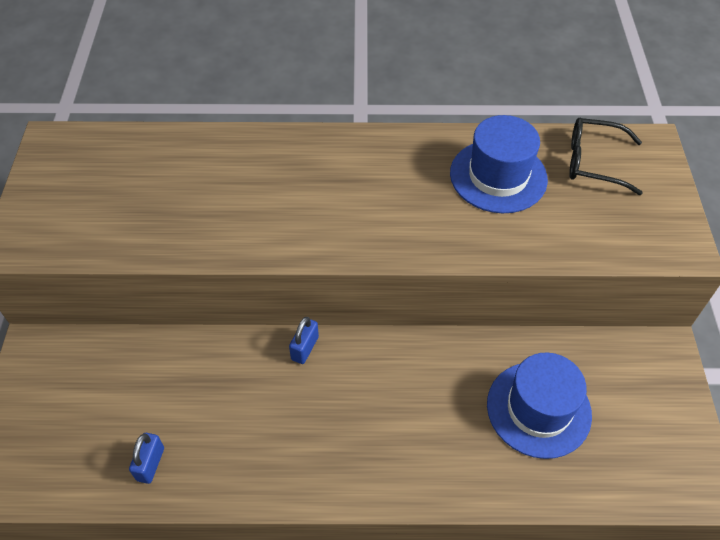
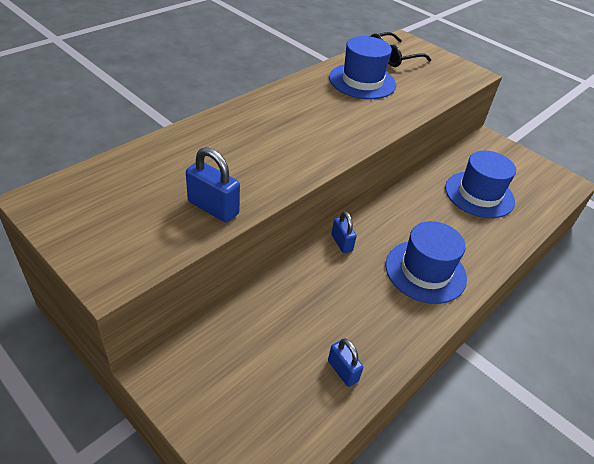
camera: 50 degrees left, 10 degrees down
none -> blue padlock [186,147,240,223]
none -> blue hat [386,221,467,304]

